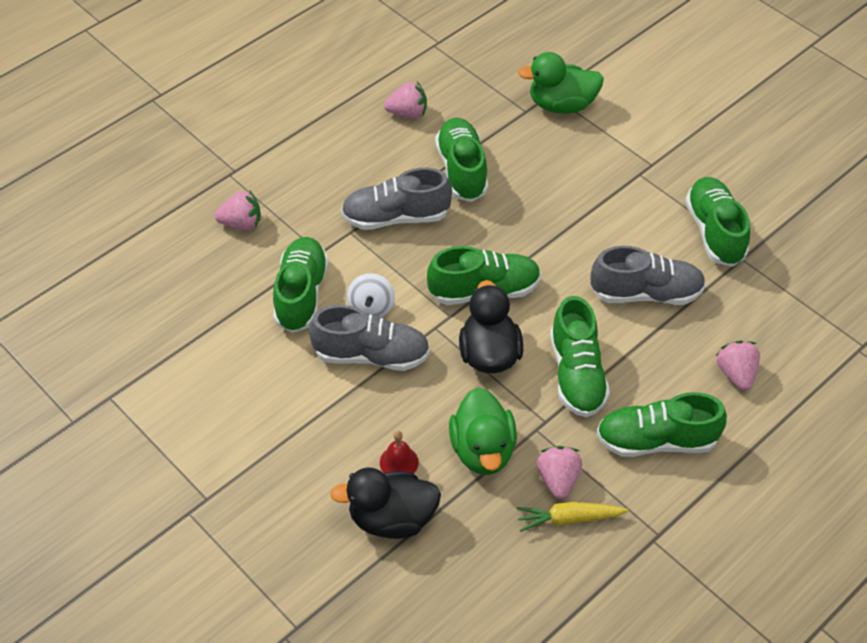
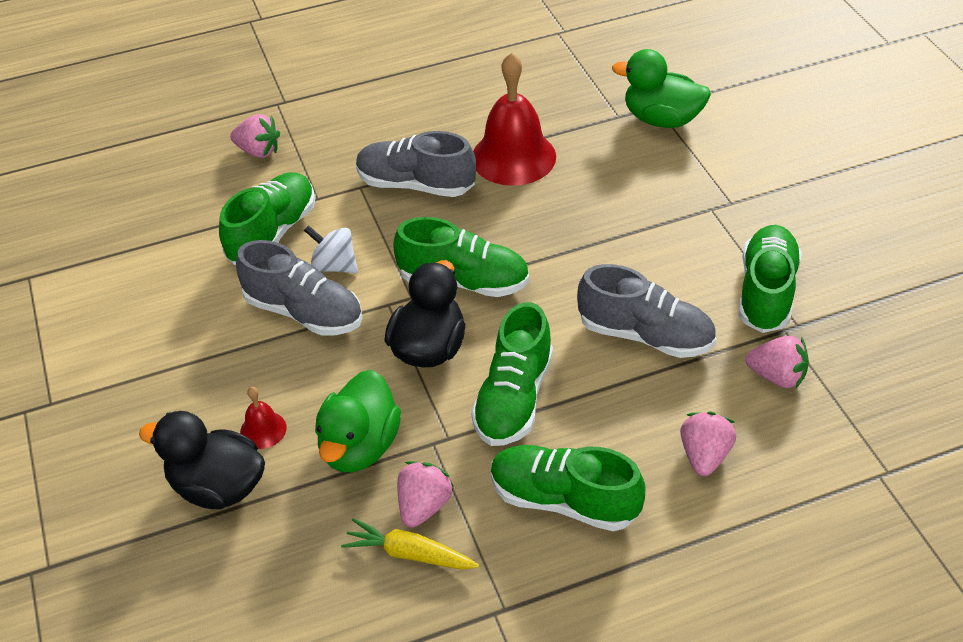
camera: 25 degrees right, 5 degrees down
white spinning top [347,273,395,318] -> white spinning top turned 90 degrees clockwise [304,225,358,273]
pink strawberry [384,82,427,119] -> pink strawberry moved to [746,336,809,388]
green shoe [435,118,488,202] -> red bell [473,53,556,186]

